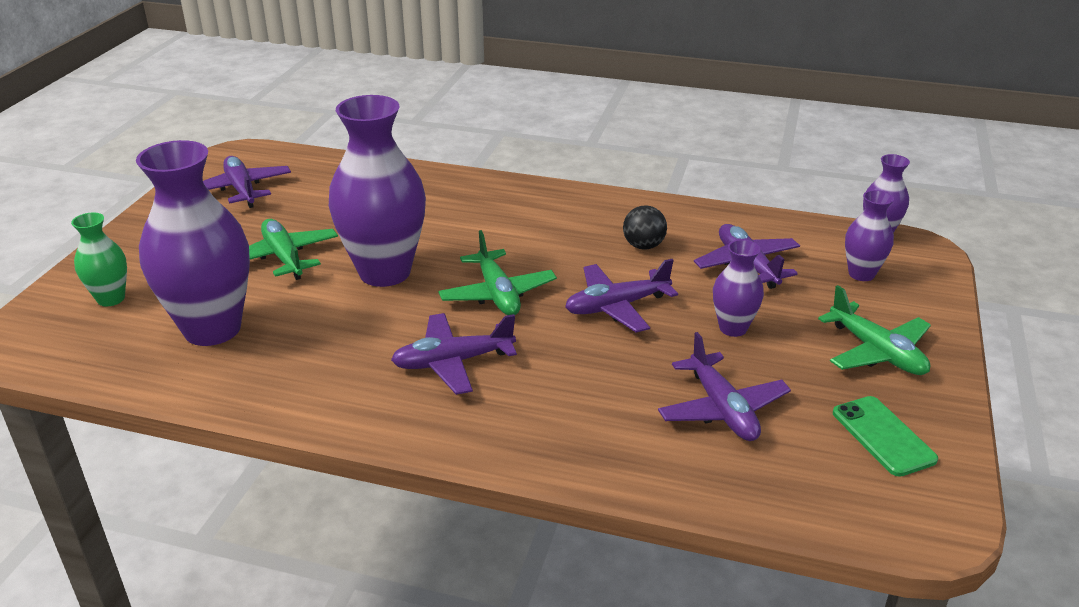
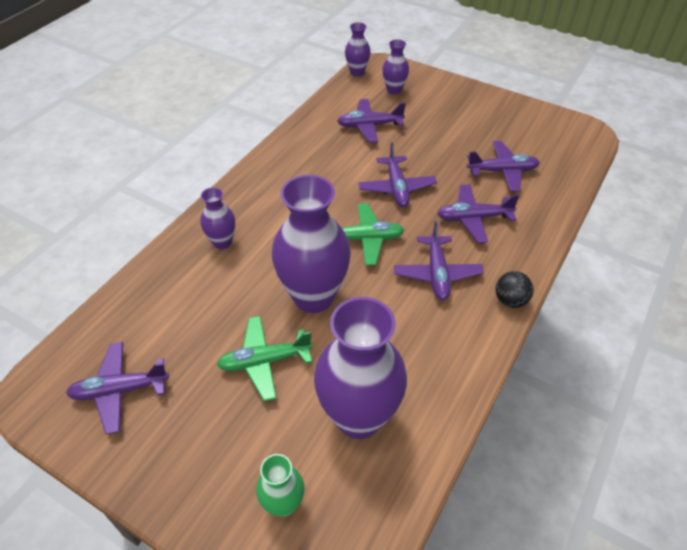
camera: 75 degrees left, 15 degrees up
black ball [623,205,667,250] -> black ball moved to [495,271,533,308]
purple vase [713,239,764,337] -> purple vase moved to [200,187,235,249]
green plane [818,285,931,375] -> none
green phone [833,396,938,477] -> none
none -> purple plane [437,184,519,243]

